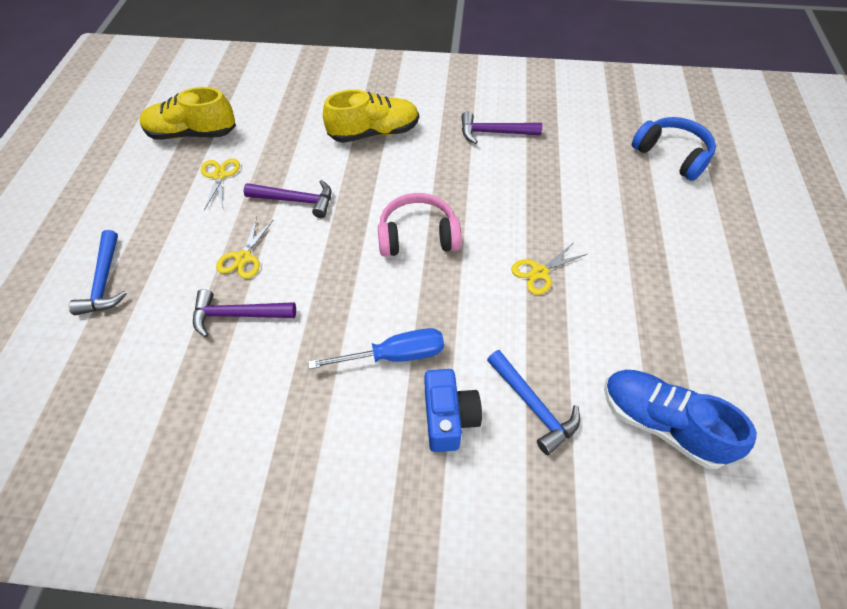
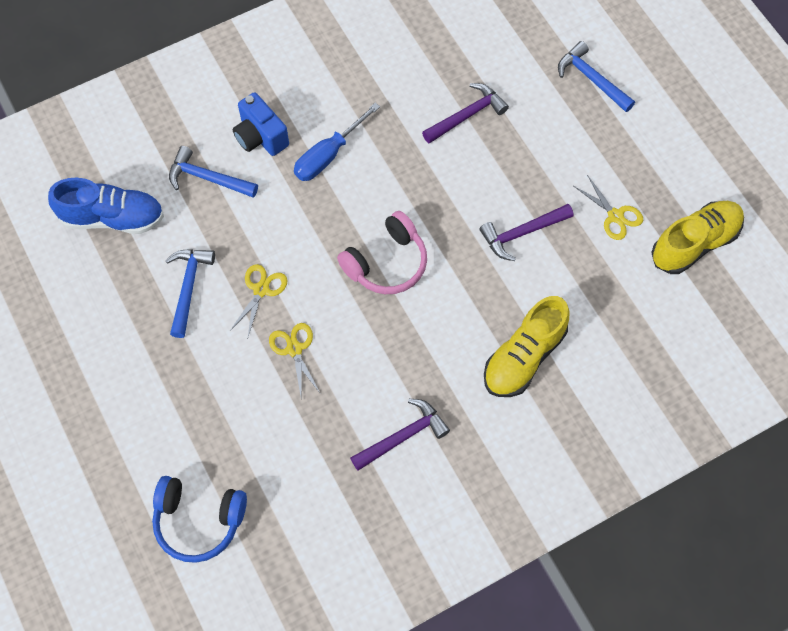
camera: 145 degrees right, 10 degrees up
yellow scissors [216,217,273,279] -> yellow scissors moved to [269,323,320,396]
none -> blue hammer [165,249,215,338]

